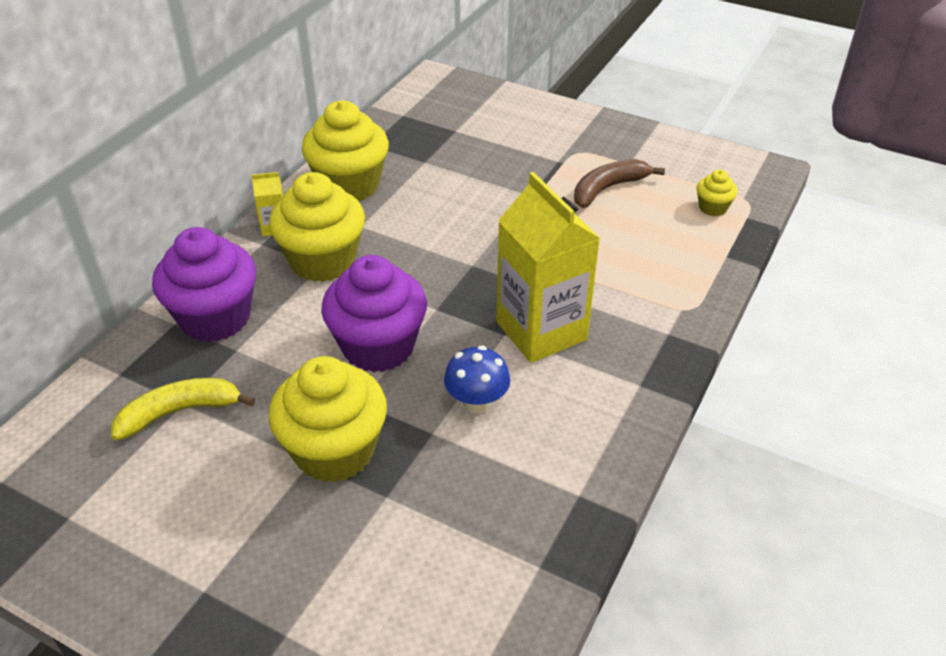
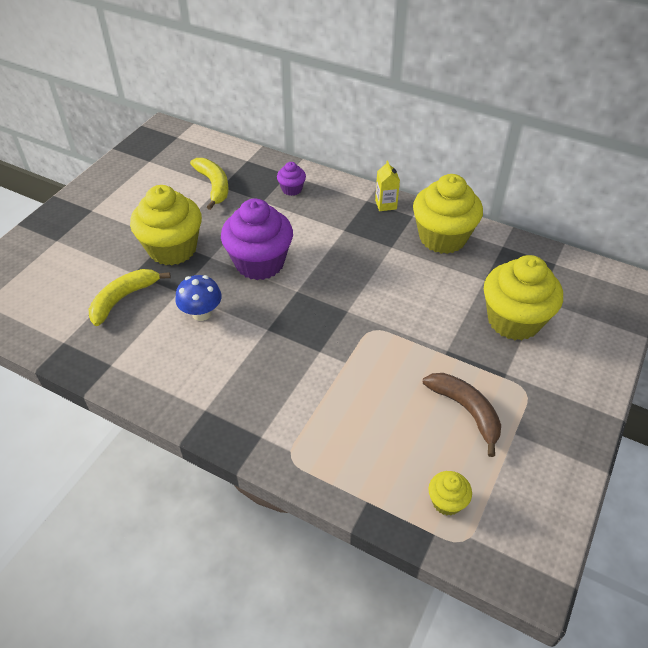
camera: 90 degrees right, 5 degrees up
purple cupcake [152,227,256,342] -> purple cupcake [277,162,306,196], size x0.46
yellow cupcake [269,172,365,282] -> yellow cupcake moved to [484,255,563,340]
yellow carton [497,172,601,363] -> none
none -> yellow banana [89,269,171,326]

